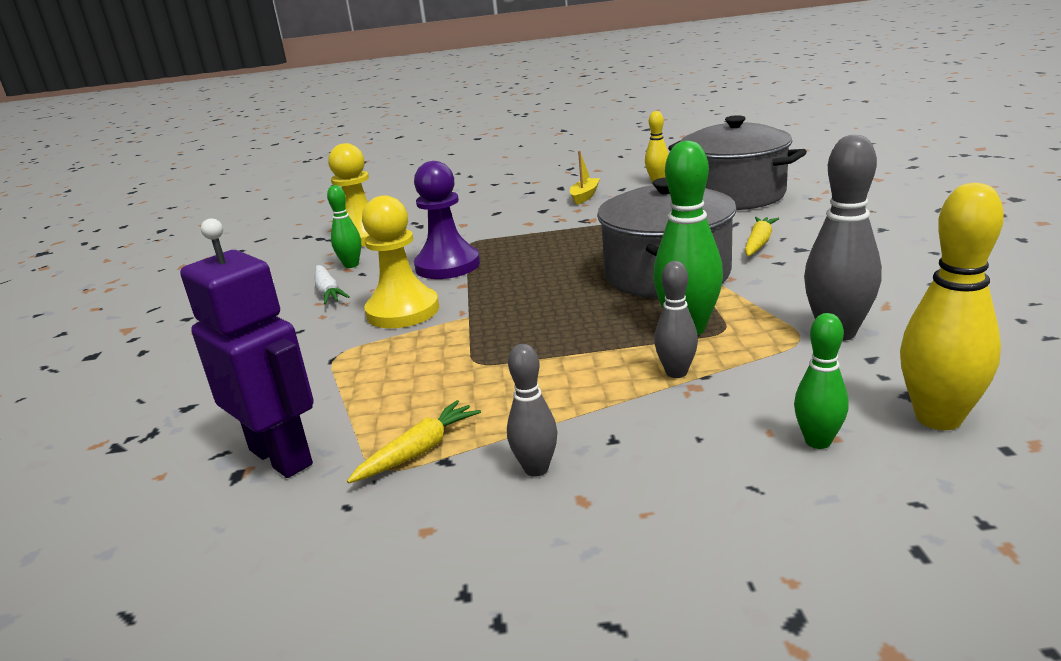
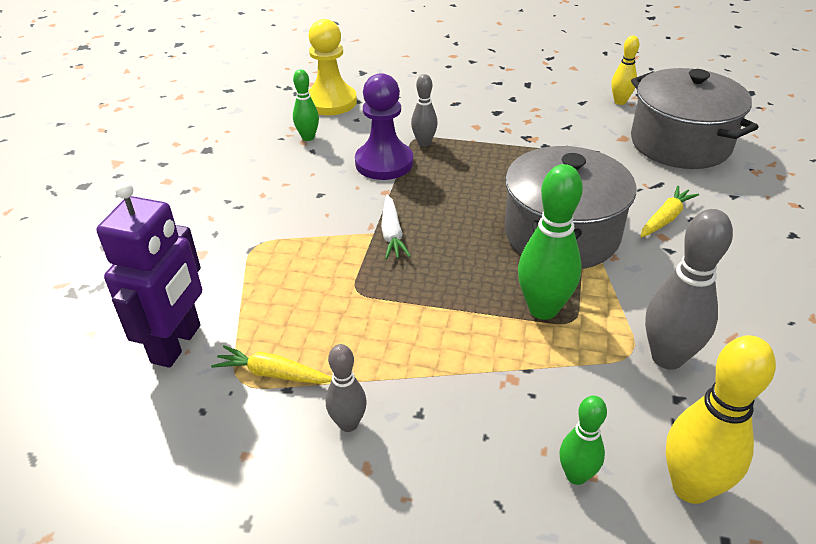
camera: 15 degrees right, 15 degrees up
purple robot [180,218,314,478] -> purple robot turned 45 degrees clockwise [96,182,202,368]
white carrot [315,265,350,304] -> white carrot moved to [381,195,411,259]
yellow carrot [347,400,481,483] -> yellow carrot turned 135 degrees counterclockwise [211,345,332,384]
yellow pawn [362,195,439,328] -> none
yellow boat [570,151,600,205] -> none
grey bowling pin [654,261,698,378] -> grey bowling pin moved to [411,74,438,147]

